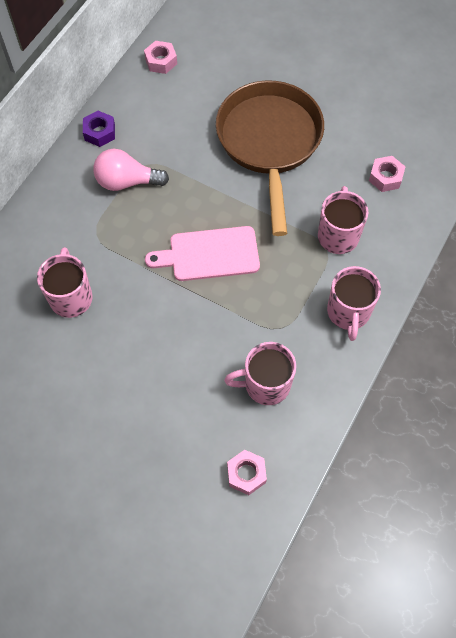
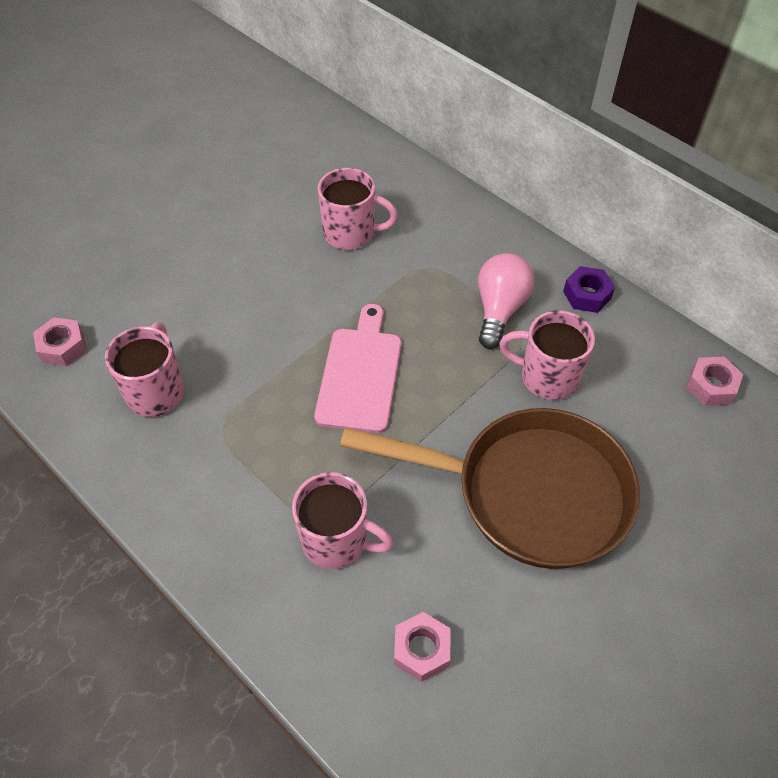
camera: 105 degrees right, 10 degrees down
pink mug [327,266,381,341] -> pink mug moved to [499,310,595,400]

